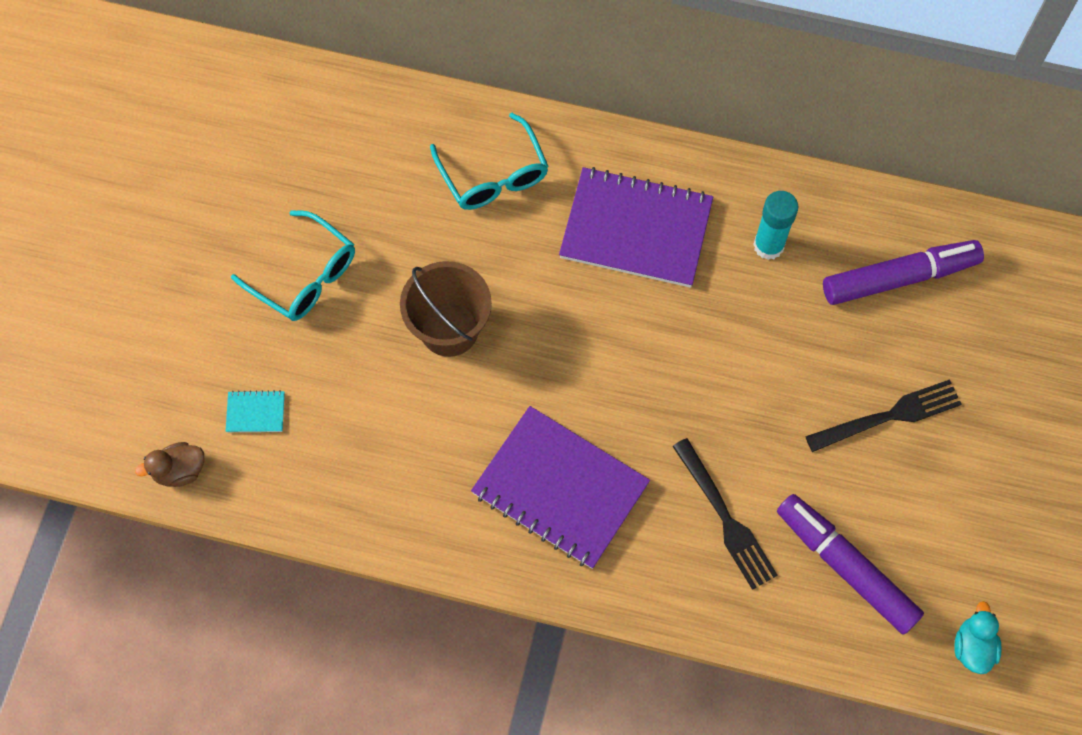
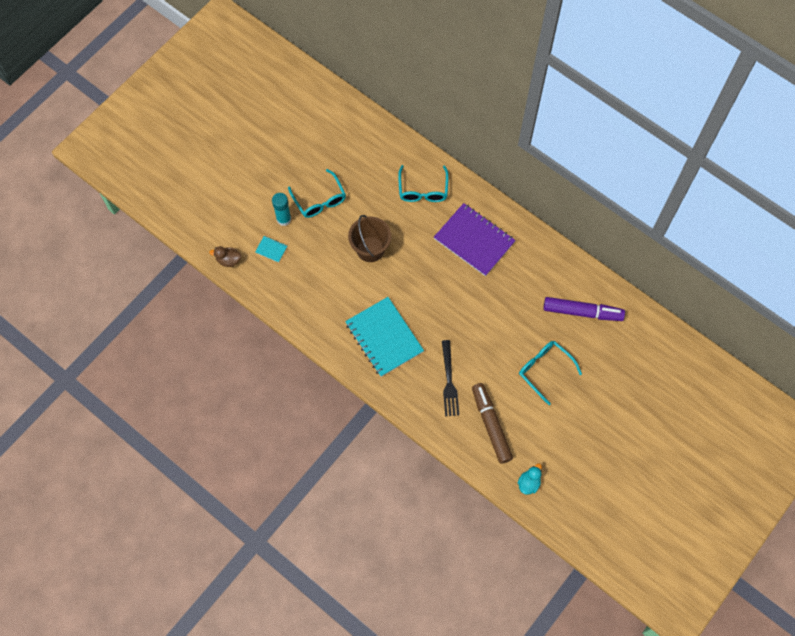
camera: 25 degrees right, 0 degrees up
purple notebook [471,406,650,569] -> turquoise notebook [345,297,424,377]
turquoise glue stick [753,191,798,260] -> turquoise glue stick moved to [272,193,291,226]
purple marker [777,494,924,635] -> brown marker [472,383,513,464]
black fork [805,379,962,452] -> turquoise glasses [519,341,582,405]

